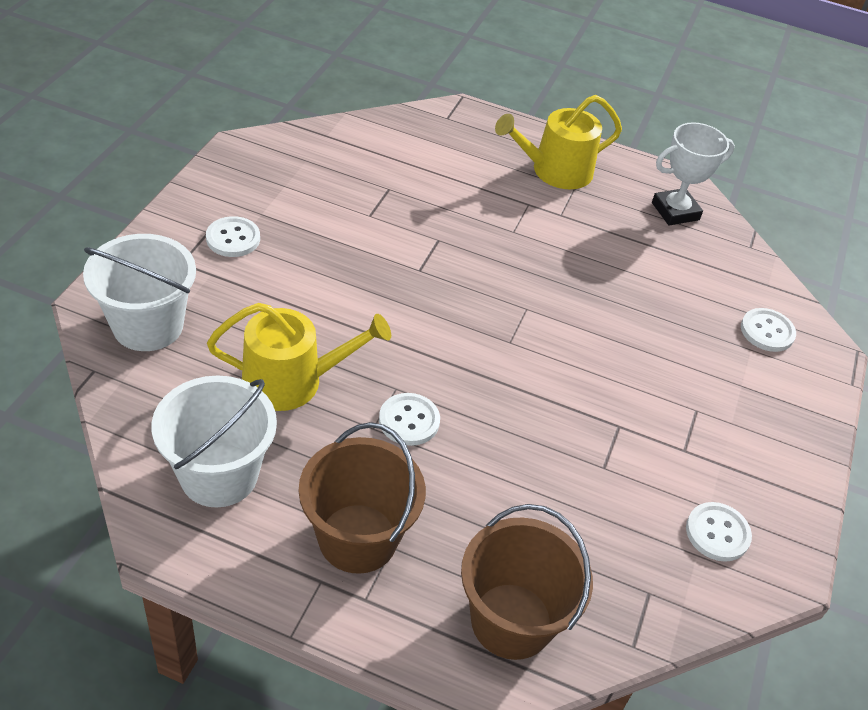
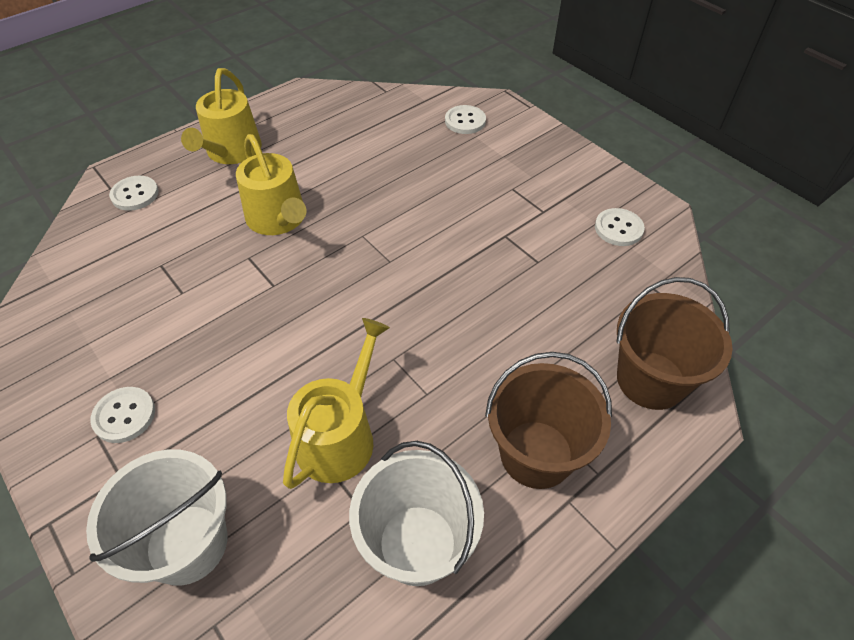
camera: 55 degrees left, 5 degrees up
white button [379,393,440,446] -> white button moved to [109,176,159,211]
white trophy [652,122,735,226] -> none
none -> yellow watering can [236,134,306,235]

